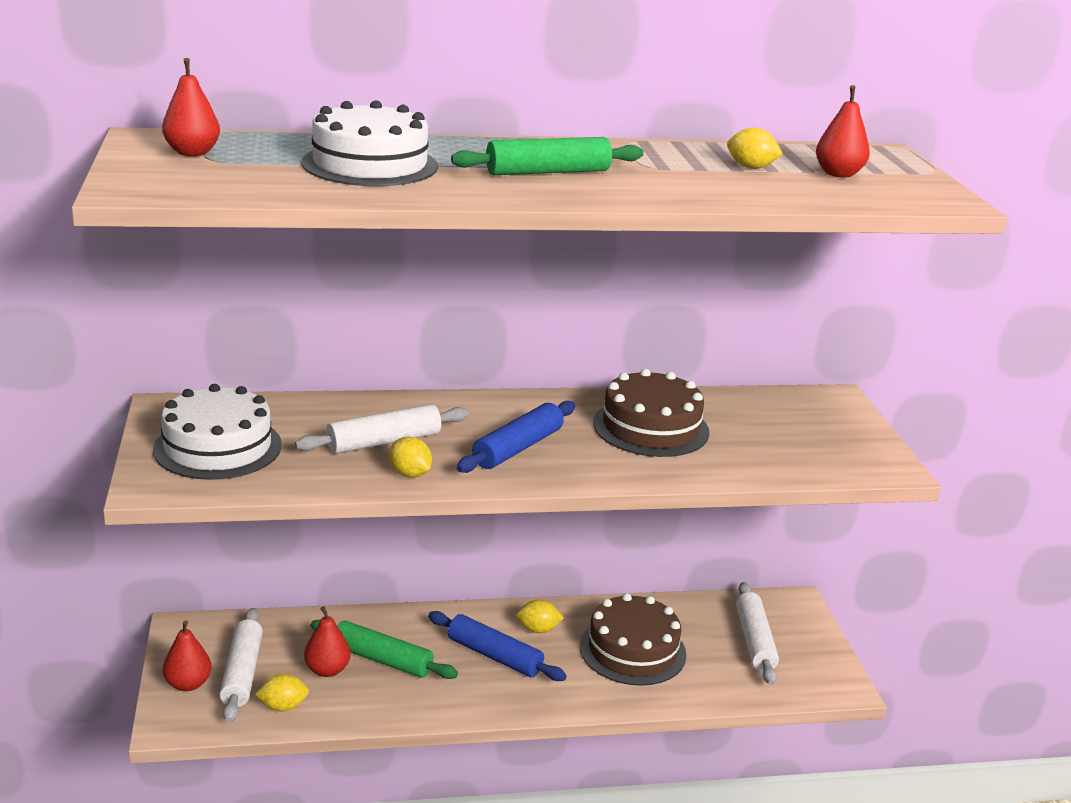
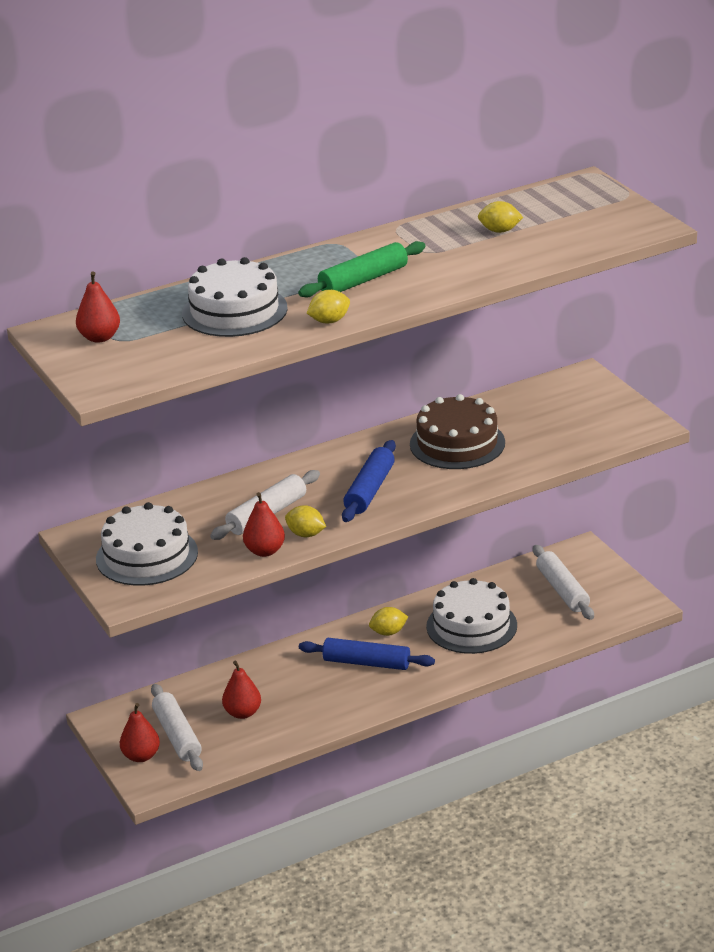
camera: 15 degrees left, 5 degrees up
yellow lemon [255,674,309,711] -> yellow lemon moved to [307,290,350,323]
green rolling pin [311,620,458,679] -> none
brown cake [580,593,686,686] -> white cake [426,578,517,654]
red pear [816,85,870,177] -> red pear moved to [243,492,285,557]

